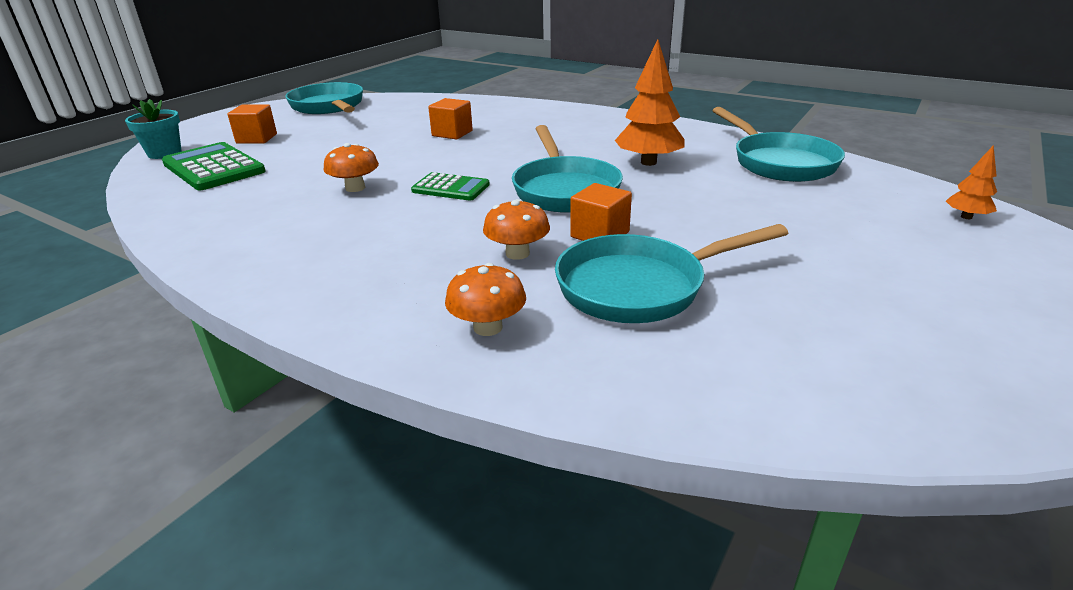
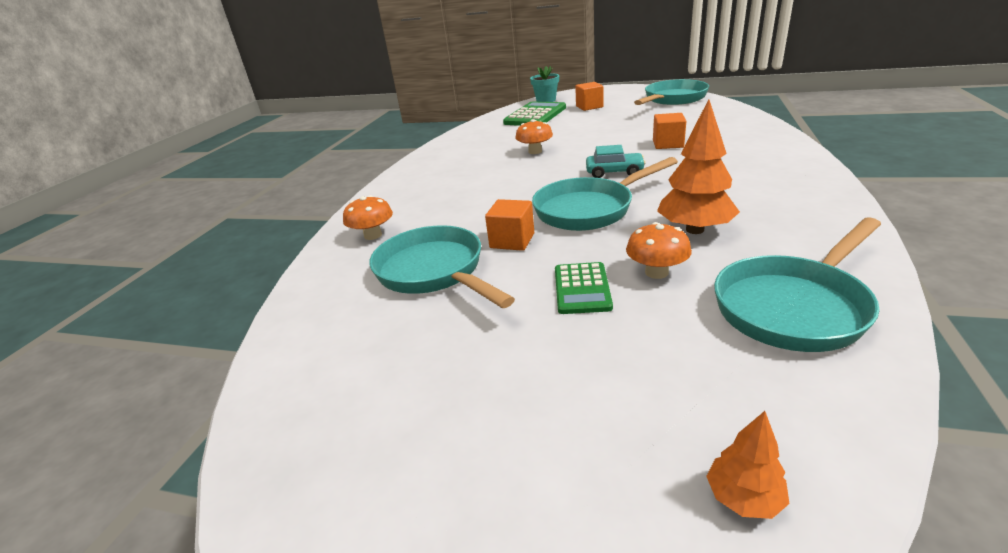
camera: 75 degrees right, 0 degrees up
green calculator [411,172,490,201] -> green calculator moved to [555,262,613,314]
orange mushroom [483,199,550,260] -> orange mushroom moved to [626,222,692,279]
none -> turquoise car [586,145,646,178]

